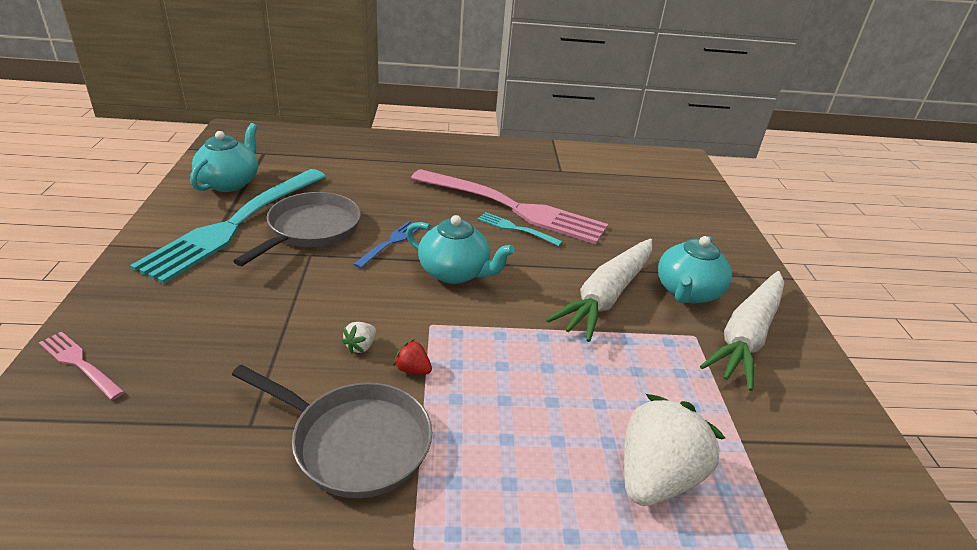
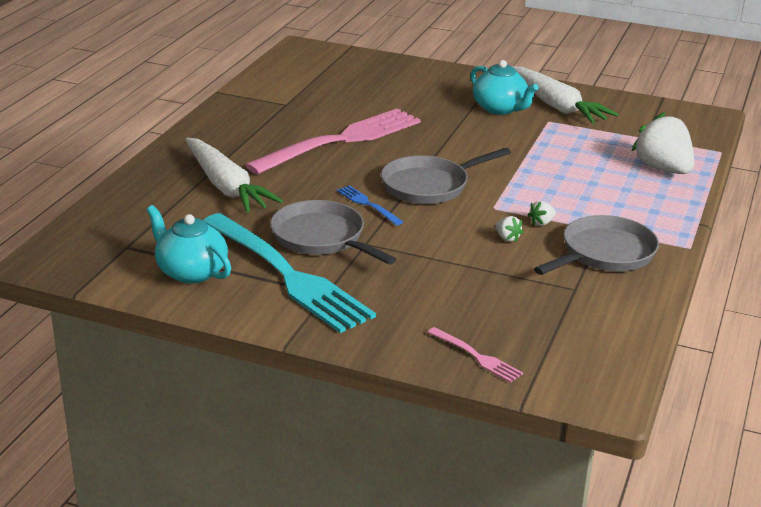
camera: 65 degrees left, 5 degrees down
pink fork [39,331,125,400] -> pink fork turned 105 degrees counterclockwise [427,327,523,383]
red strawberry [394,339,432,375] -> white strawberry [528,201,556,226]
turquoise teapot [406,215,515,284] -> grey pan [381,148,511,204]
turquoise fork [478,212,563,246] -> none
white carrot [546,238,652,342] -> white carrot moved to [185,138,283,213]

